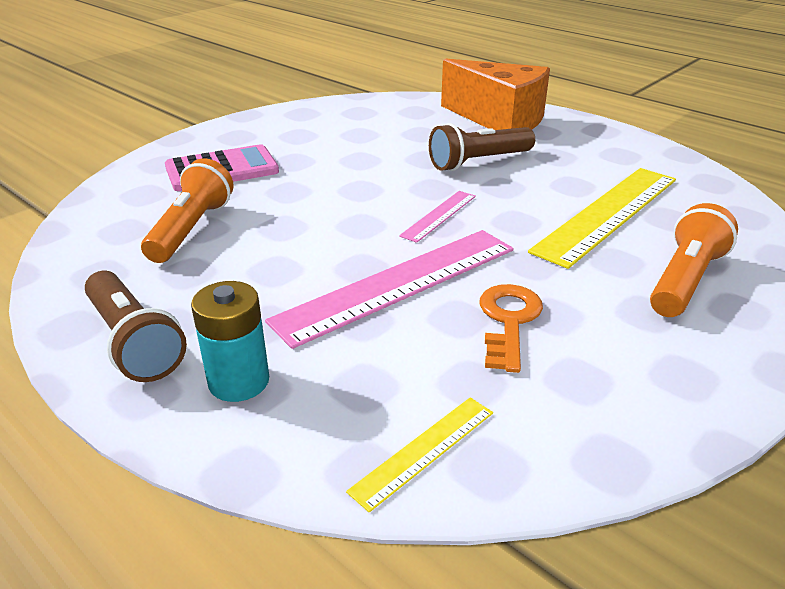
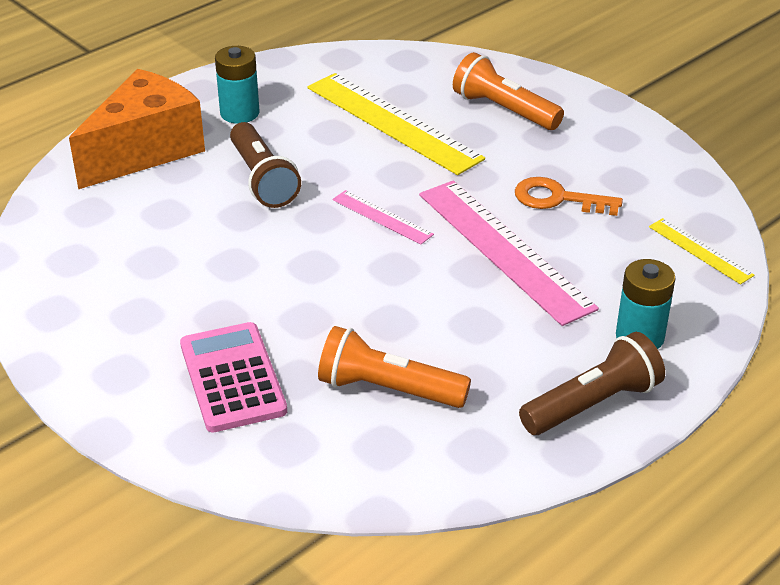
camera: 85 degrees left, 5 degrees up
none -> turquoise battery [215,46,259,124]

